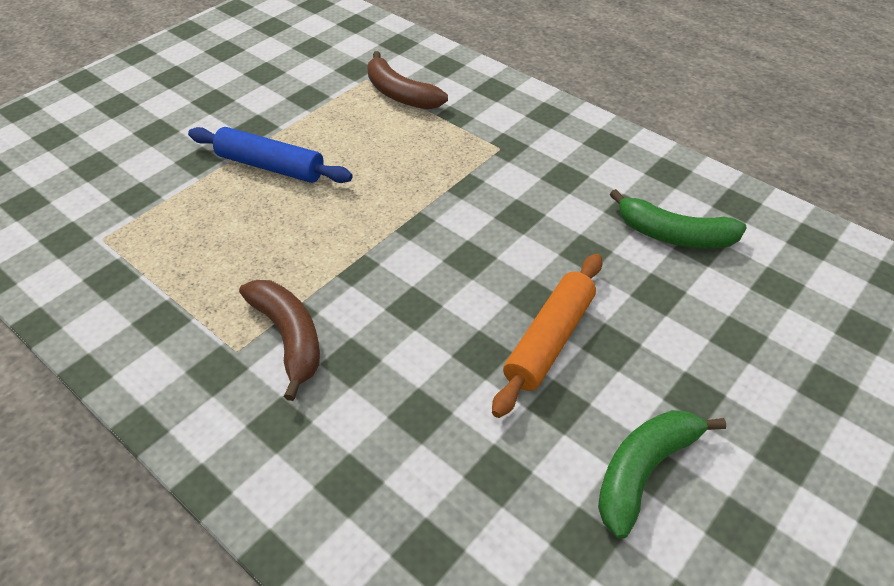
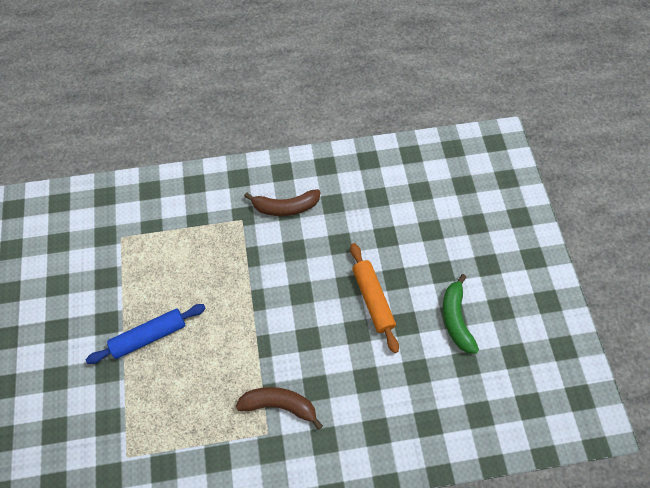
camera: 50 degrees left, 15 degrees up
brown banana [367,51,448,110] -> brown banana moved to [244,189,321,216]
green banana [610,189,747,248] -> none

